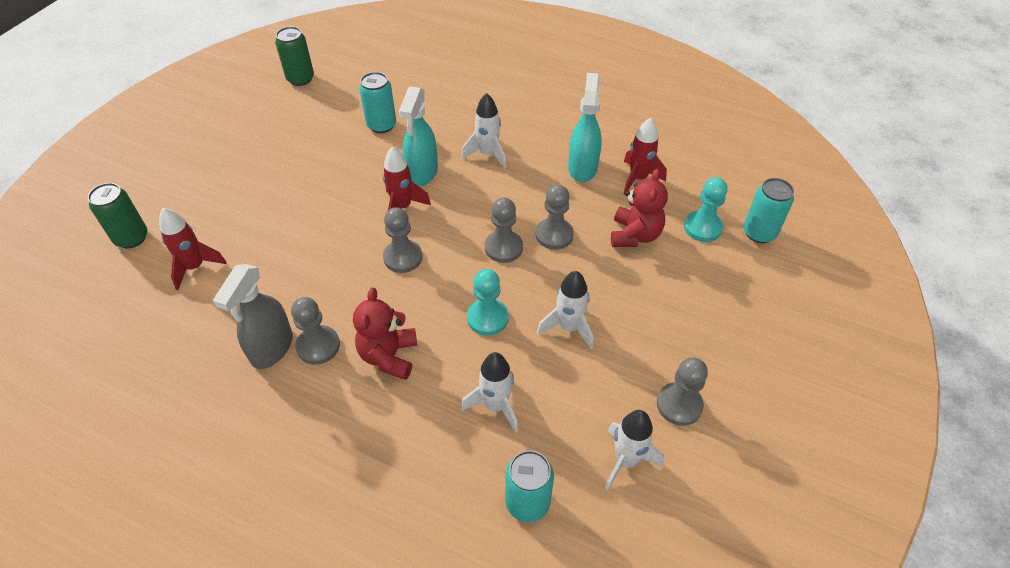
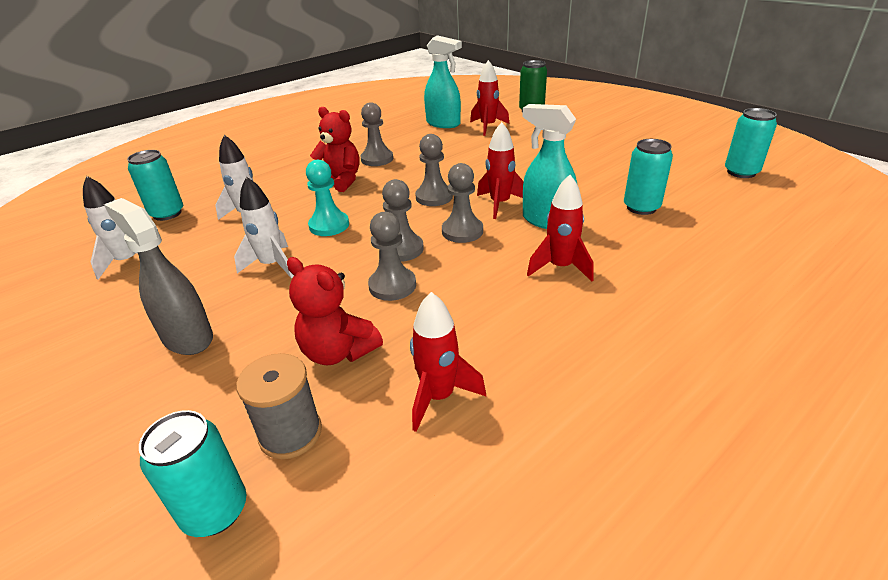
camera: 115 degrees right, 15 degrees down
grey spray bottle [213,264,293,369] -> grey spray bottle moved to [104,198,213,355]
green can [275,26,314,86] -> turquoise can [725,108,777,178]
white rocket [462,93,507,169] -> red rocket [527,175,594,282]
turquoise spray bottle [568,73,602,182] -> turquoise spray bottle moved to [424,35,462,128]
grey pawn [657,357,708,426] -> grey pawn moved to [442,163,483,243]
turquoise pawn [684,177,728,242] -> grey spool [236,353,322,459]

